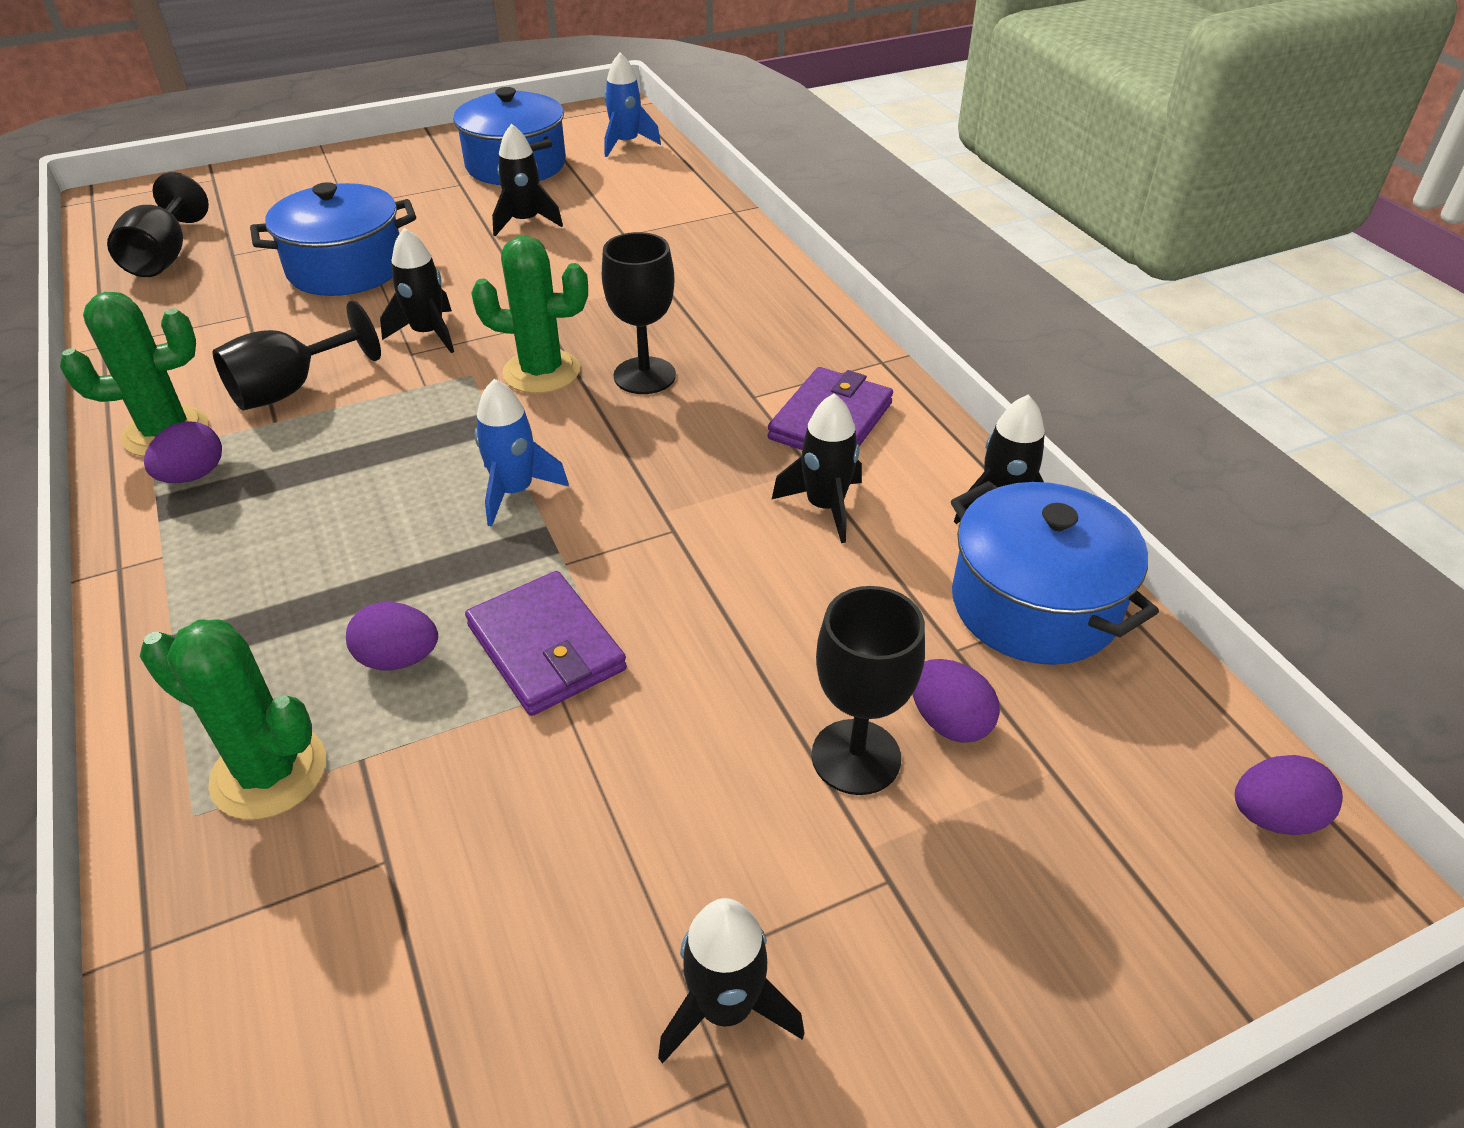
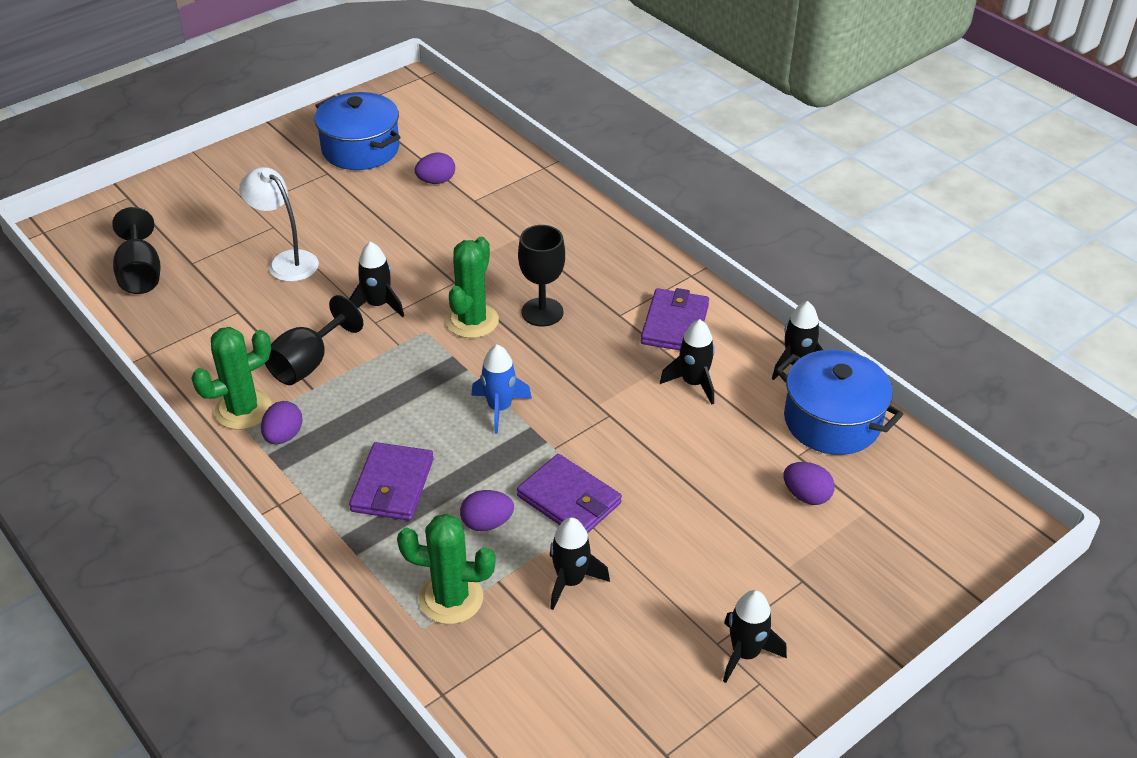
camera: 15 degrees left, 0 degrees up
blue pot [250,182,416,296] -> white lamp [239,167,319,282]
green cactus [471,235,588,394] -> green cactus turned 60 degrees counterclockwise [446,237,499,338]
black rocket [492,124,563,236] -> black rocket moved to [549,517,610,610]
blue rocket [604,53,661,157] -> none
black goblet [812,586,925,795] -> none
purple egg [1235,755,1343,835] -> purple egg moved to [415,152,455,184]
none -> purple wallet [349,442,434,521]

